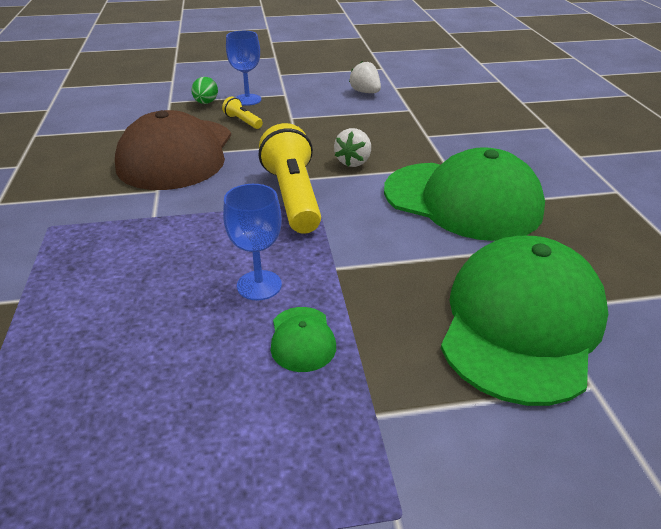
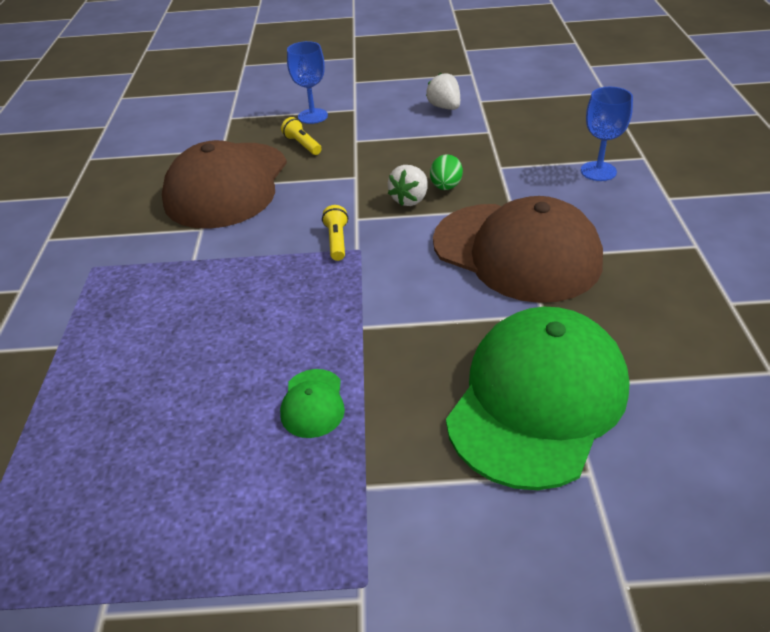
camera: 10 degrees right, 5 degrees up
green egg [191,77,218,104] -> green egg moved to [430,154,463,190]
blue goblet [223,184,282,300] -> blue goblet moved to [581,87,633,181]
yellow flashlight [258,123,321,234] -> yellow flashlight [322,205,348,261], size x0.45
green cap [384,147,545,241] -> brown cap [433,196,603,303]

